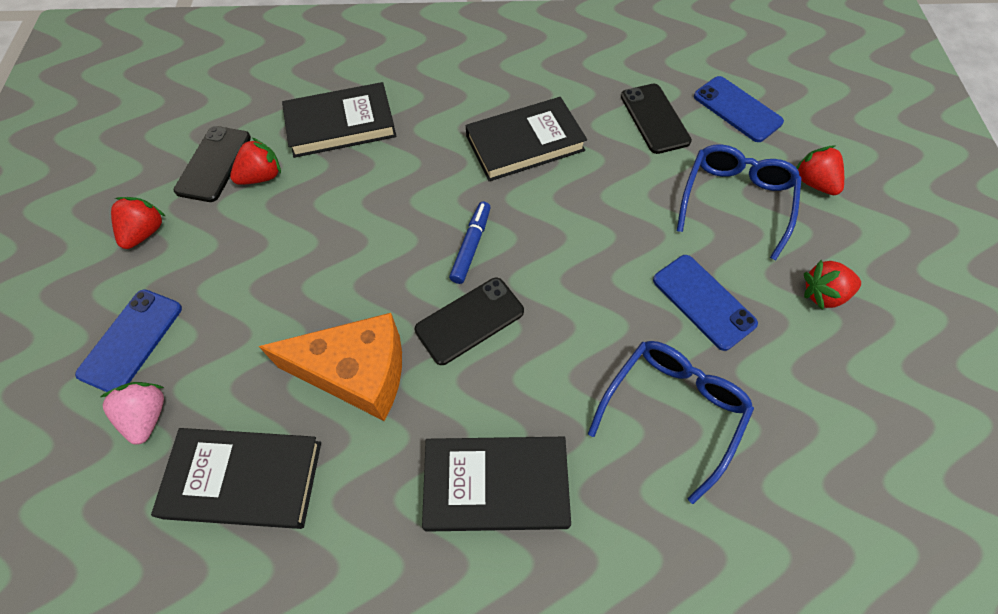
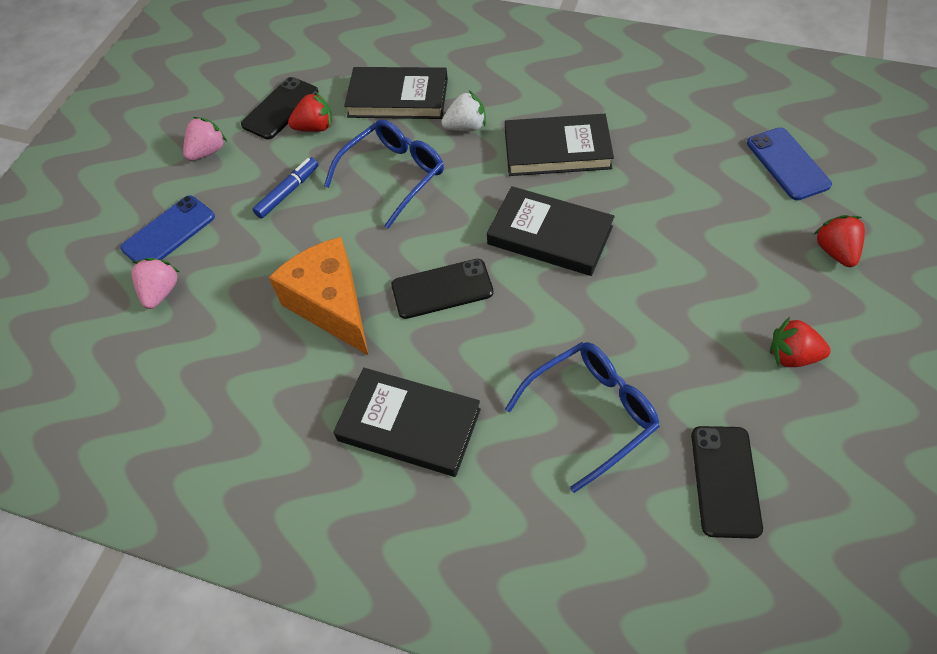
camera: 25 degrees right, 5 degrees down
red strawberry [111,197,166,249] -> pink strawberry [183,117,227,161]
black book [151,428,321,529] -> black book moved to [487,186,615,276]
orange cheese [258,313,402,421] -> orange cheese turned 150 degrees counterclockwise [269,237,369,356]
blue marker [449,202,491,284] -> blue marker moved to [252,157,319,219]
black phone [621,84,692,154] -> black phone moved to [691,426,763,539]
blue phone [653,255,758,351] -> none
blue glasses [677,144,802,260] -> blue glasses moved to [324,119,444,229]
none -> white strawberry [441,91,486,131]

